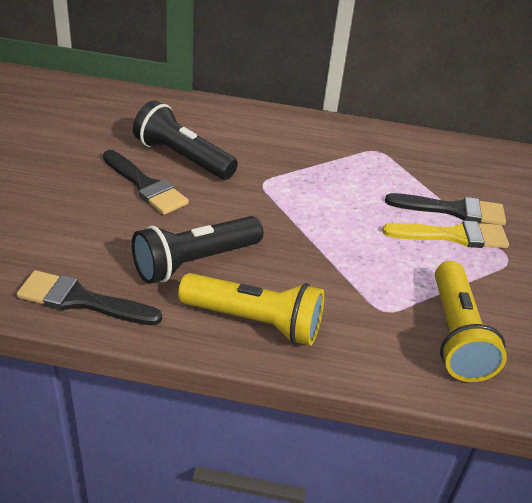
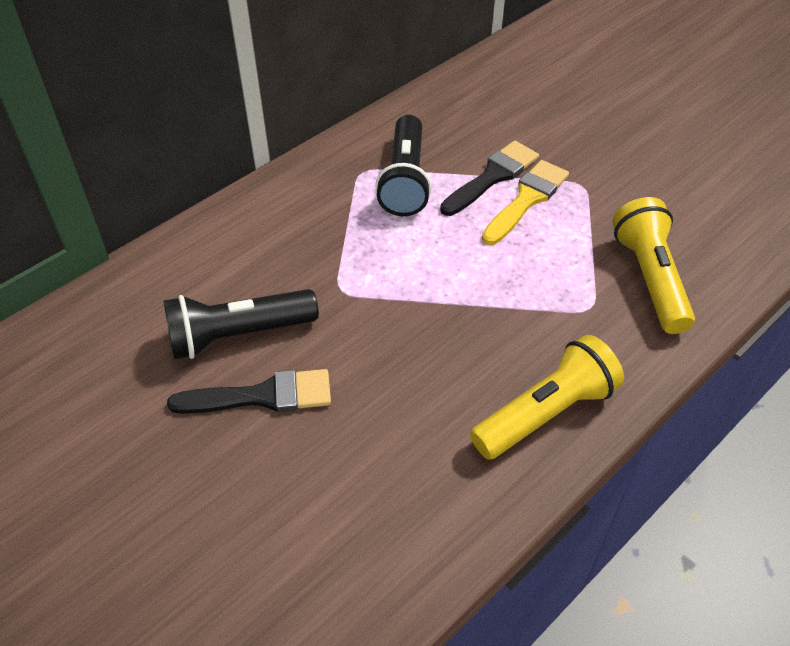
camera: 50 degrees left, 10 degrees up
black brush [17,270,162,325] -> none
black flashlight [132,216,263,284] -> black flashlight moved to [375,115,431,216]
yellow flashlight [435,261,507,382] -> yellow flashlight turned 135 degrees counterclockwise [613,197,695,334]

